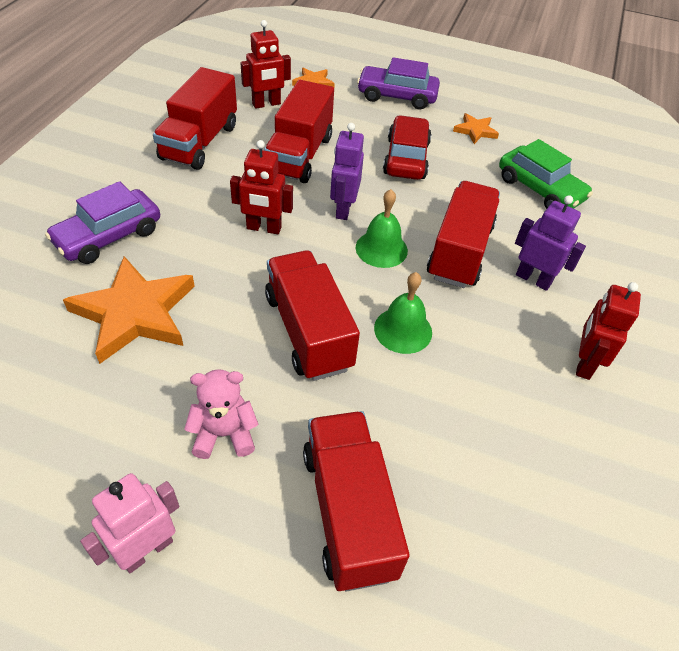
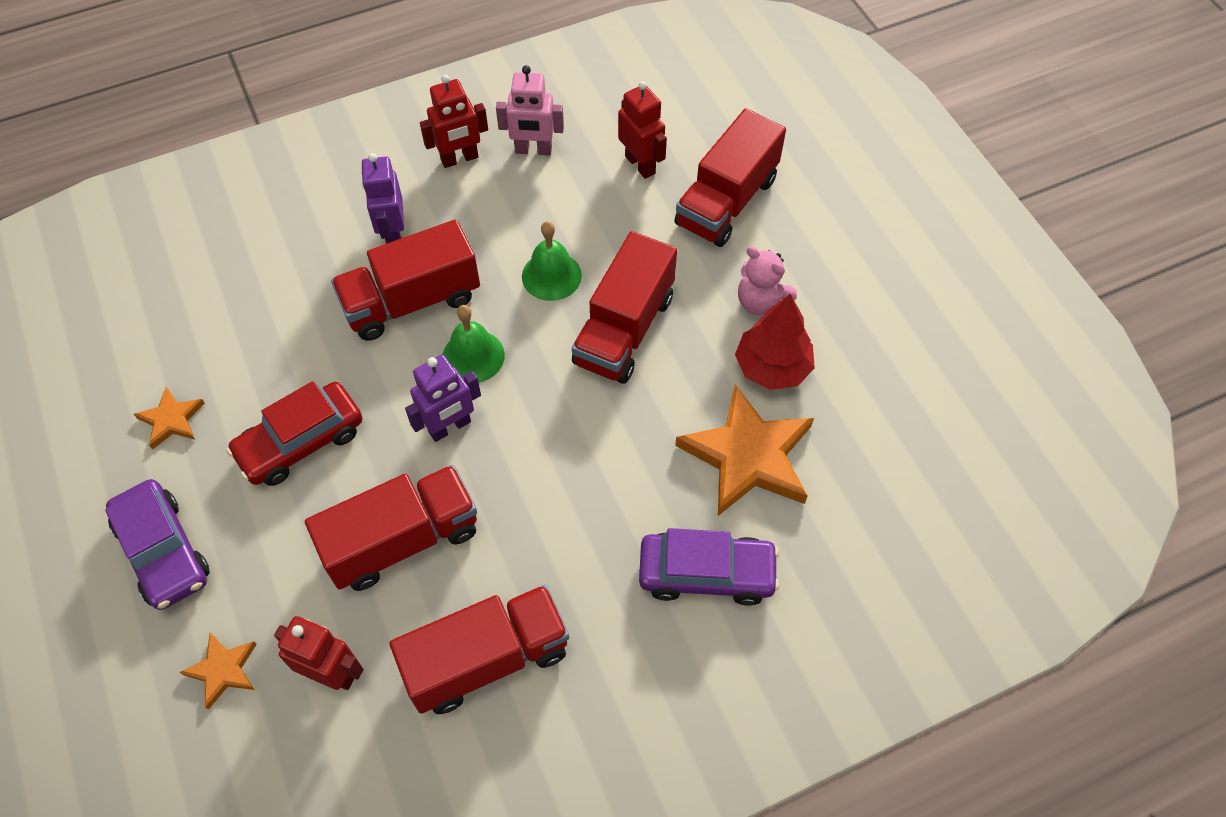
camera: 130 degrees left, 10 degrees up
pink robot [80,473,179,573] -> pink robot moved to [496,65,564,155]
red robot [230,140,293,234] -> red robot moved to [618,81,667,179]
green car [499,139,593,209] -> none
none -> red tree [735,294,815,390]

